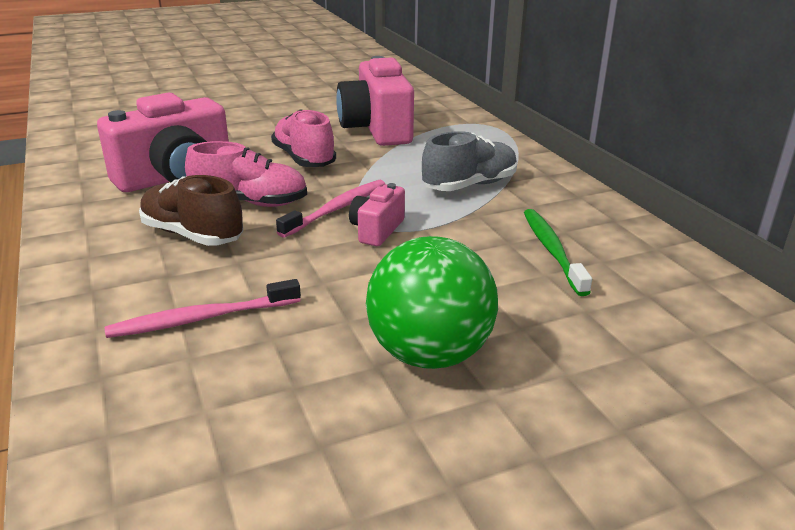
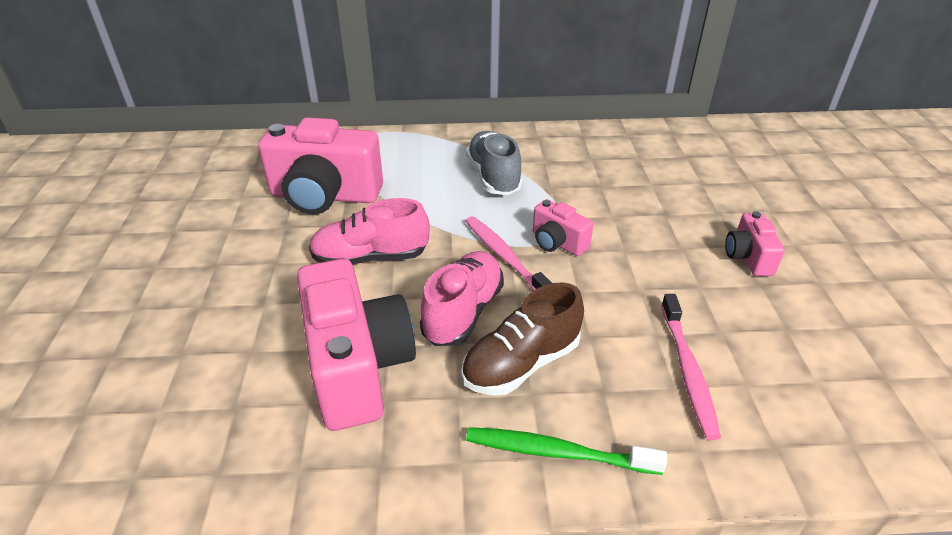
camera: 70 degrees left, 10 degrees up
green ball [366,236,498,369] -> pink camera [725,211,785,276]
green toothbrush [524,209,592,296] -> green toothbrush moved to [466,427,667,475]

